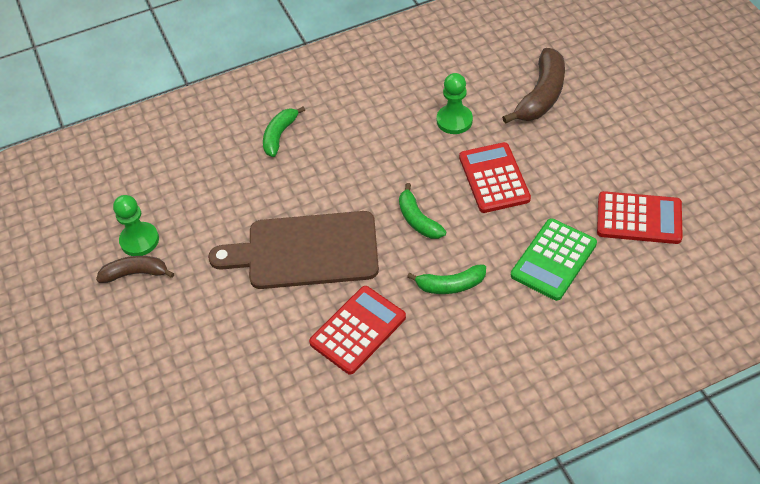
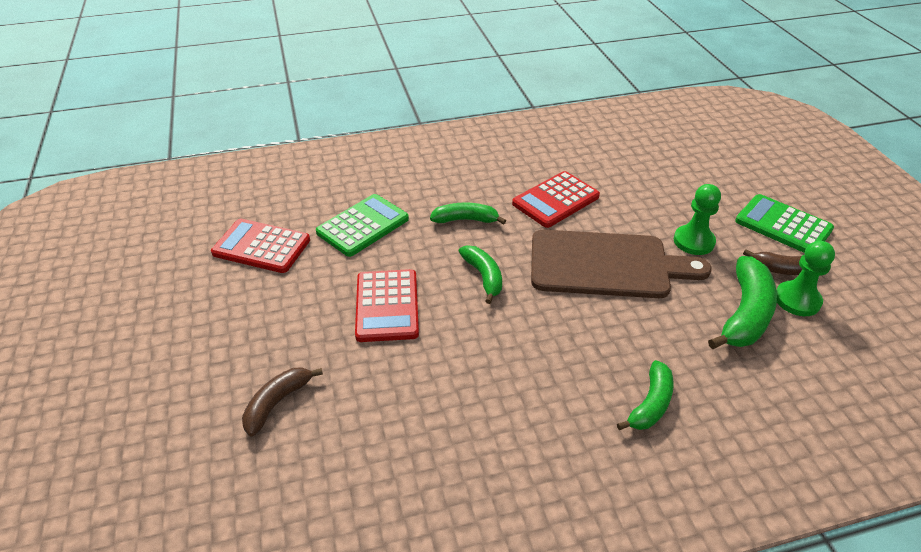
camera: 175 degrees left, 10 degrees down
green pawn [437,73,473,134] -> green pawn moved to [674,184,721,255]
brown banana [502,48,565,124] -> brown banana [242,367,323,437], size x0.63
none -> green banana [708,256,777,349]
none -> green calculator [735,194,834,253]

